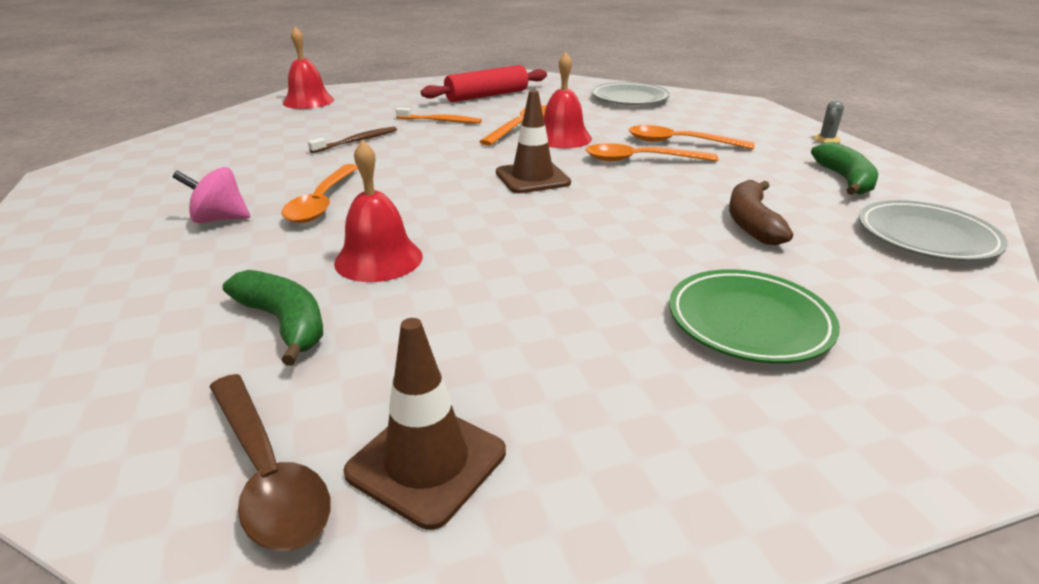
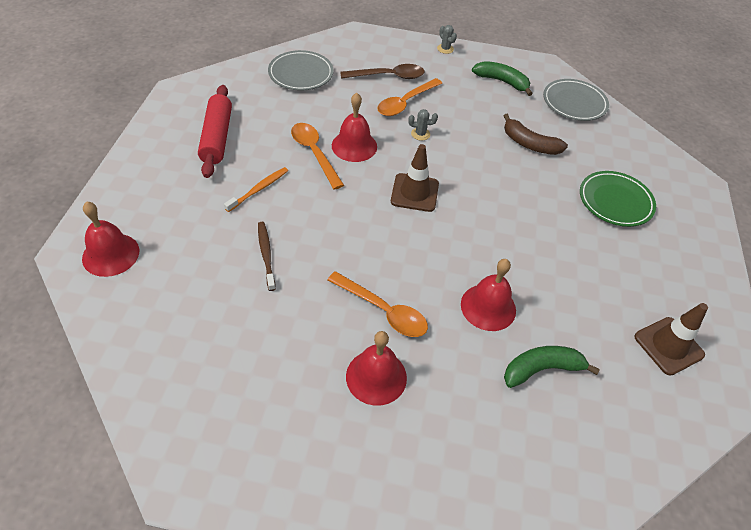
camera: 65 degrees left, 20 degrees up
pink spinning top [173,167,250,223] -> red bell [346,331,407,406]
brown spoon [209,374,331,551] -> brown spoon moved to [340,64,425,79]
orange spoon [586,143,719,162] -> grey cactus [408,109,438,141]

